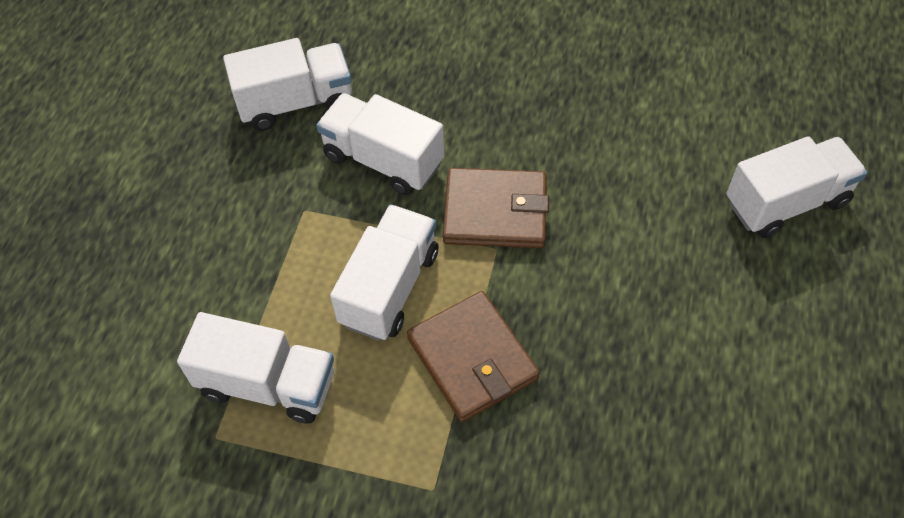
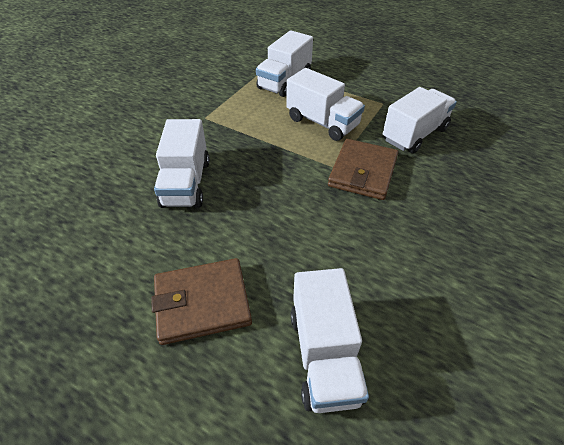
camera: 105 degrees right, 10 degrees down
white truck [223,38,352,131] -> white truck moved to [154,119,210,208]
brown wallet [407,291,540,422] -> brown wallet moved to [151,258,252,345]

